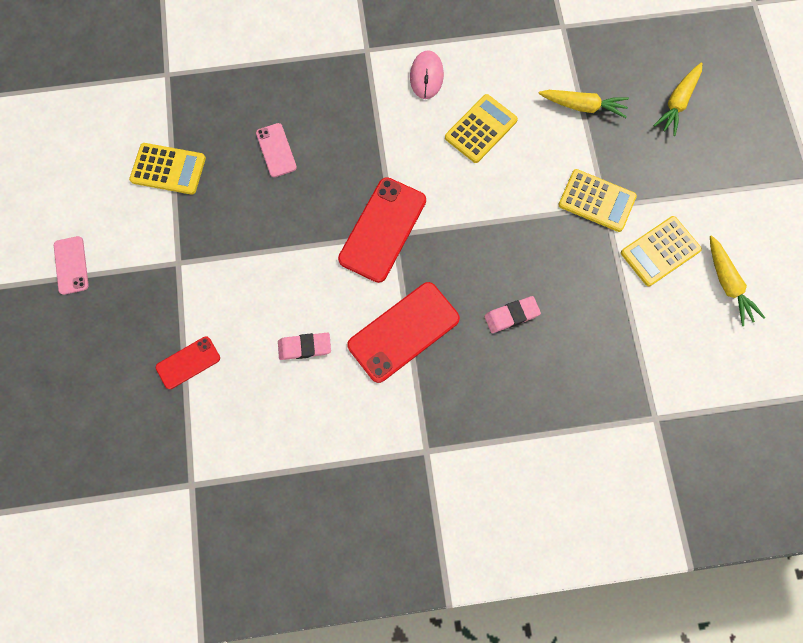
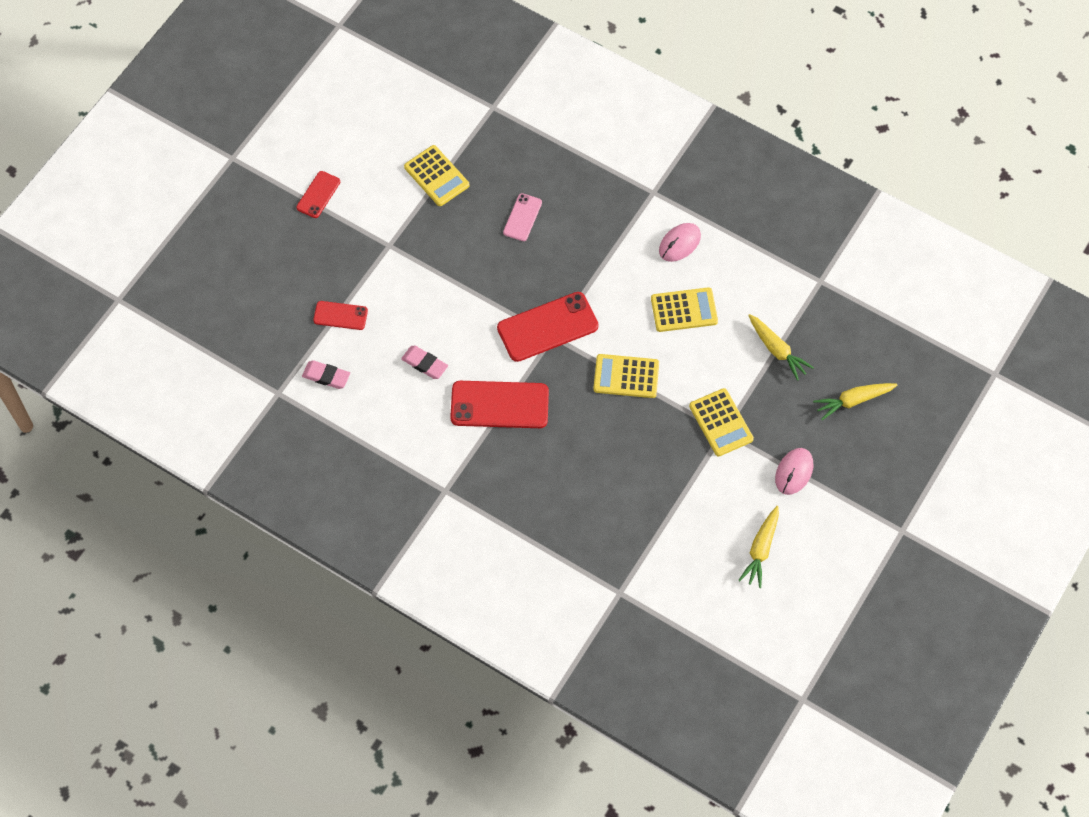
camera: 40 degrees right, 10 degrees down
pink phone [54,236,89,295] -> red phone [297,171,340,218]
pink eraser [484,296,541,333] -> pink eraser moved to [302,360,350,389]
yellow calculator [621,216,702,286] -> yellow calculator moved to [593,354,659,398]
none -> pink mouse [775,448,813,495]

